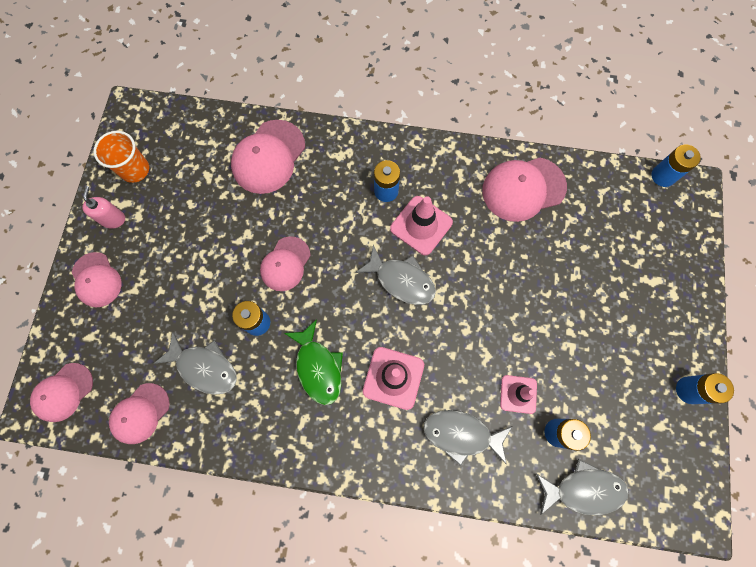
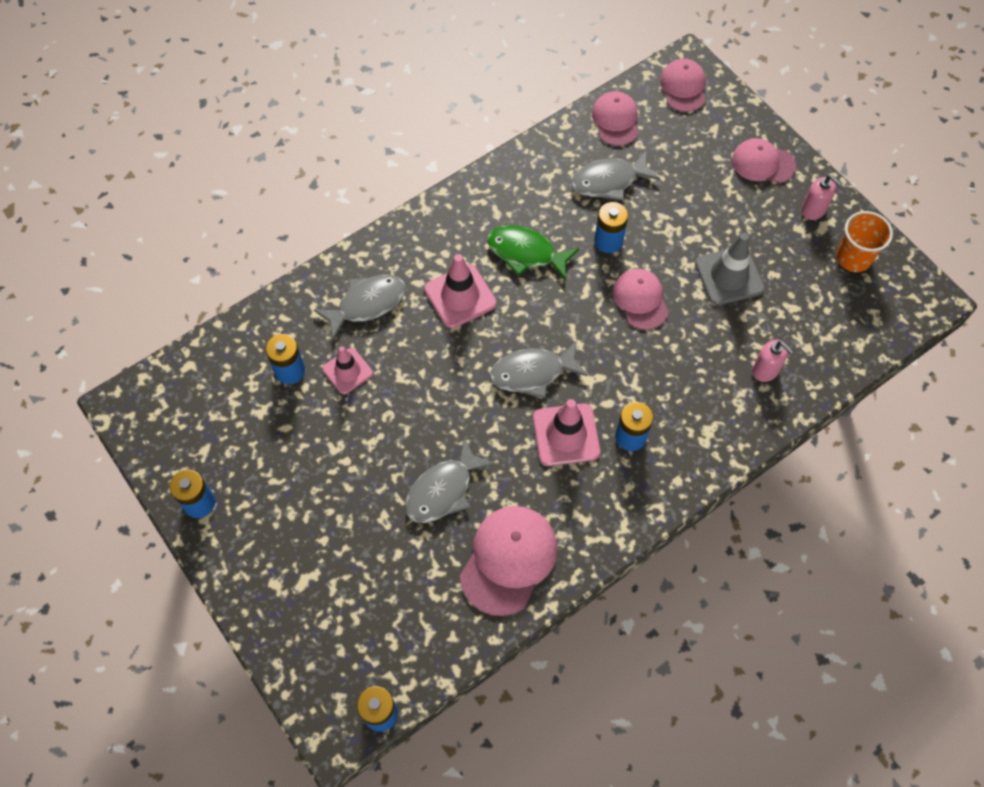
camera: 135 degrees right, 10 degrees down
pink cap [231,120,305,194] -> pink soap dispenser [752,340,794,382]
grey fish [536,459,629,515] -> grey fish moved to [405,438,495,523]
none -> grey traffic cone [695,233,765,305]

